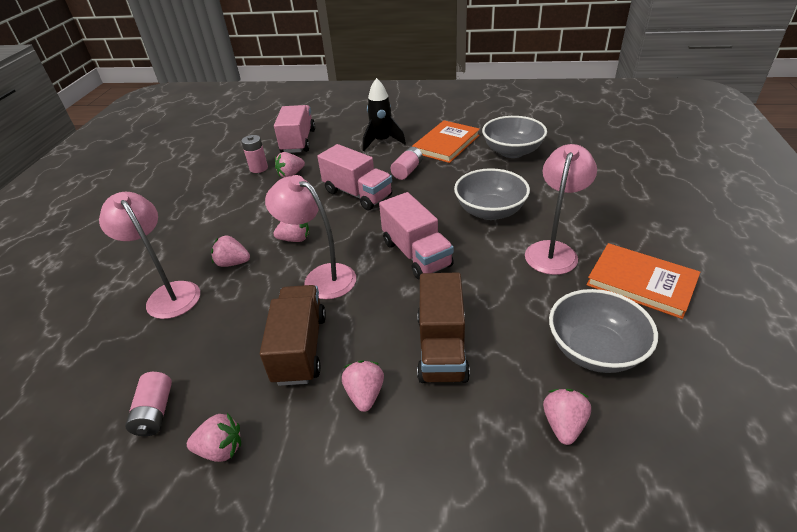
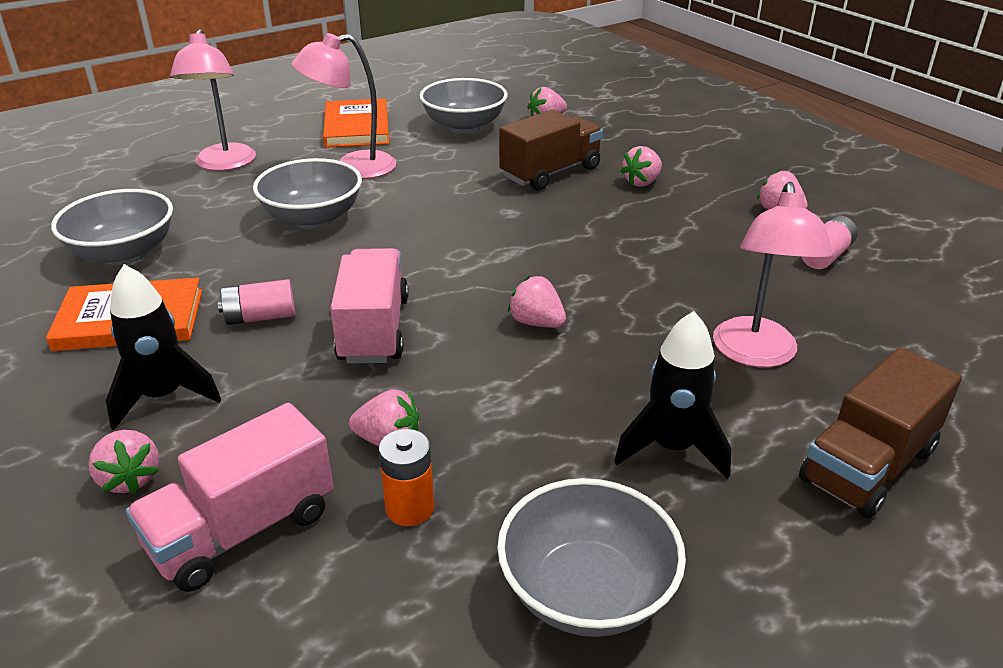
camera: 135 degrees left, 5 degrees down
pink strawberry [211,235,250,267] -> pink strawberry moved to [88,430,159,494]
pink battery [241,135,268,173] -> orange battery [379,429,434,526]
brown truck [260,285,326,386] -> brown truck moved to [799,347,962,518]
pink lamp [265,175,356,299] -> pink lamp moved to [170,29,256,171]
pink truck [379,192,454,280] -> none
none -> grey bowl [497,478,686,637]
none -> black rocket [614,311,731,479]

